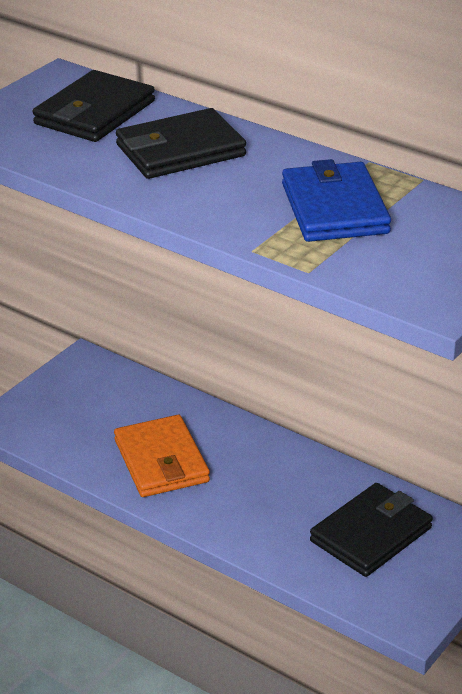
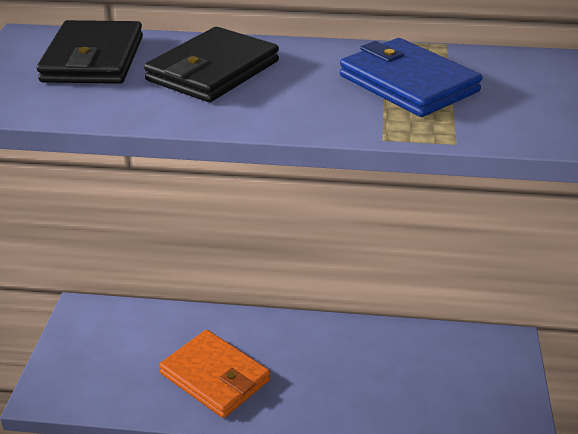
camera: 30 degrees left, 0 degrees up
black wallet [310,483,433,577] -> none

